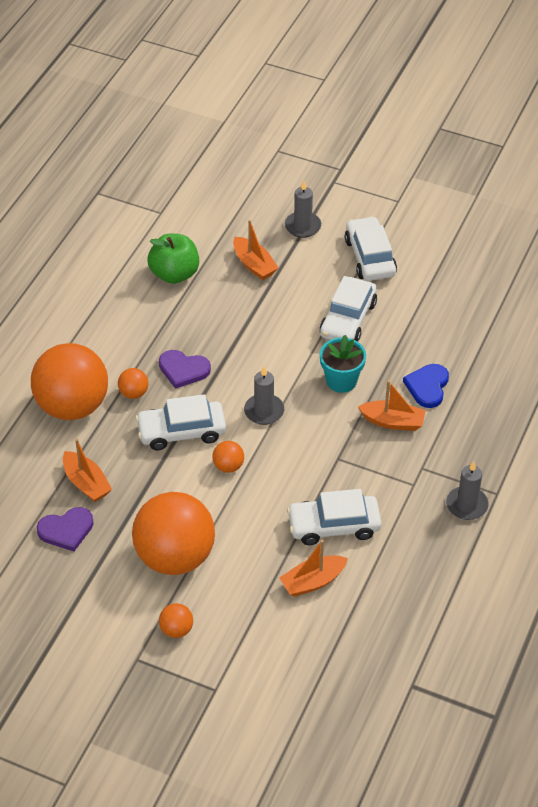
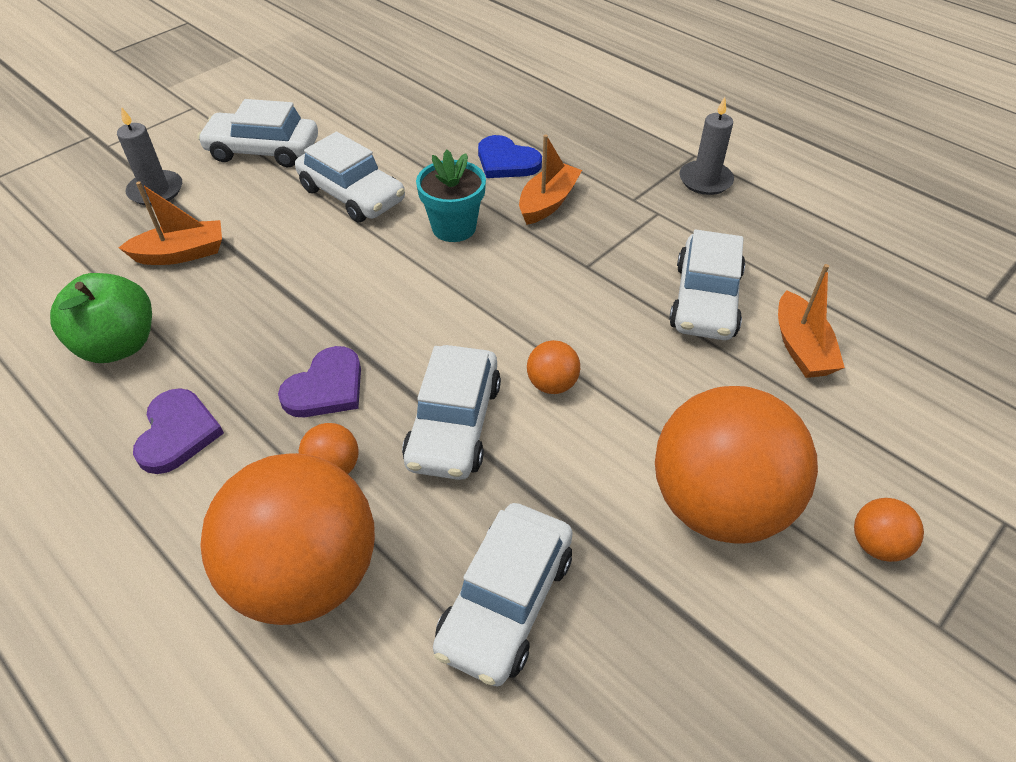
camera: 70 degrees left, 0 degrees up
purple heart [36,507,94,551] -> purple heart moved to [133,388,224,474]
orange boat [63,439,112,502] -> white car [433,503,573,686]
grey candle [244,367,284,425] -> none

